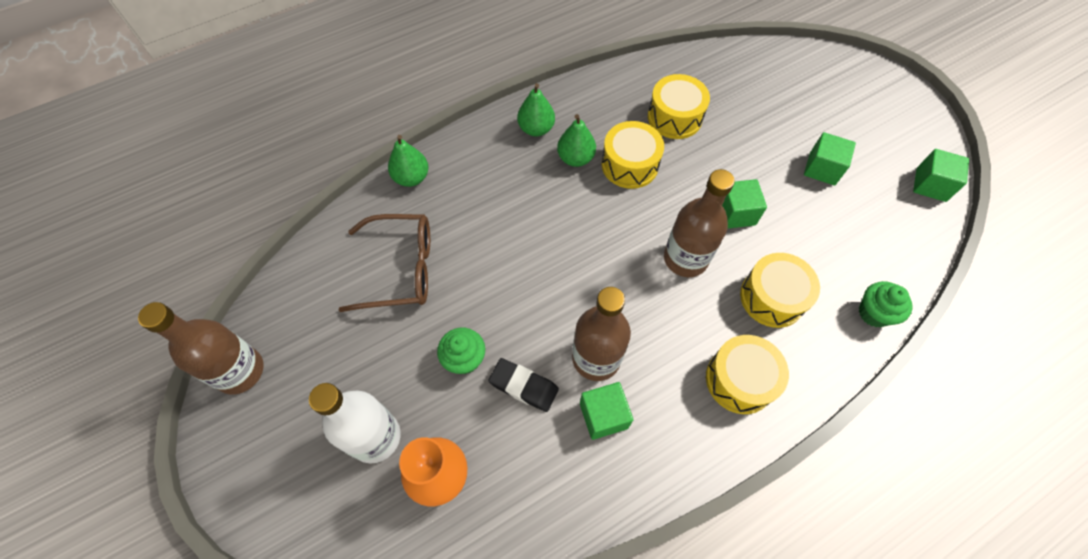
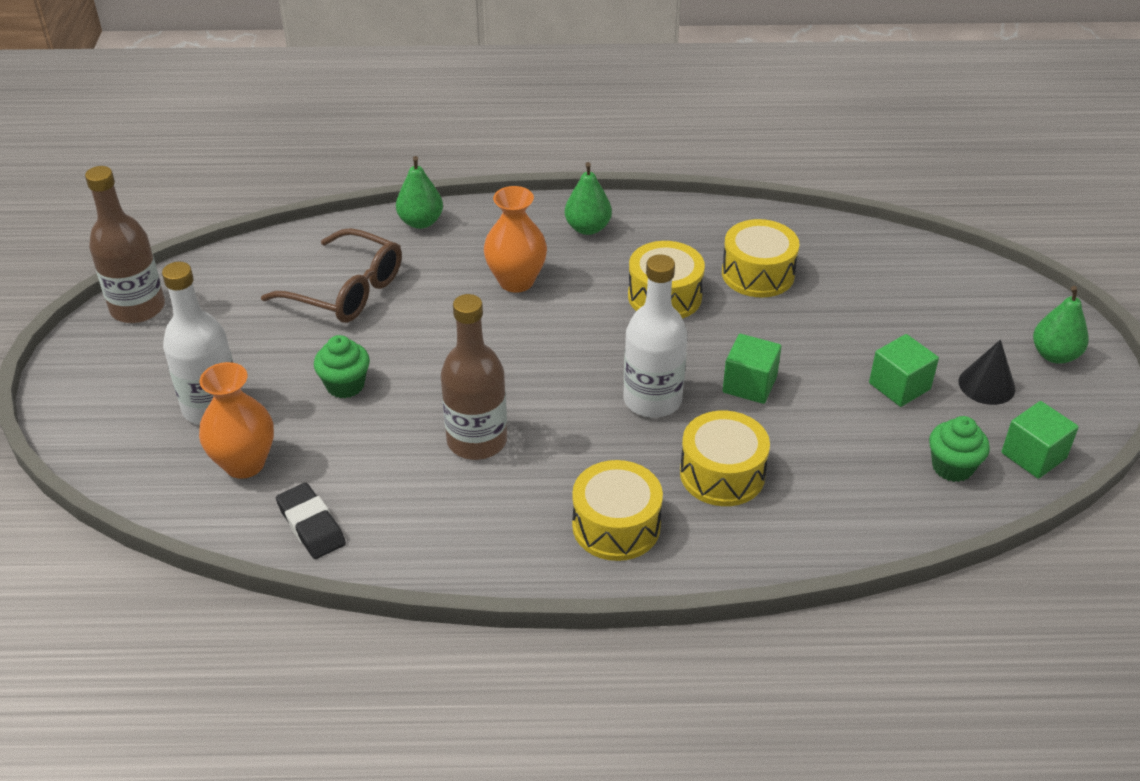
camera: 30 degrees right, 20 degrees down
black eraser [488,358,559,412] -> black eraser moved to [276,483,346,559]
green pear [557,114,596,167] -> green pear moved to [1033,286,1089,364]
green cube [580,382,634,440] -> none
brown bottle [664,169,735,277] -> white bottle [623,254,687,418]
green cupcake [859,281,913,327] -> green cupcake moved to [929,416,990,482]
none -> orange vase [484,186,547,293]
none -> black cone [959,340,1015,405]

